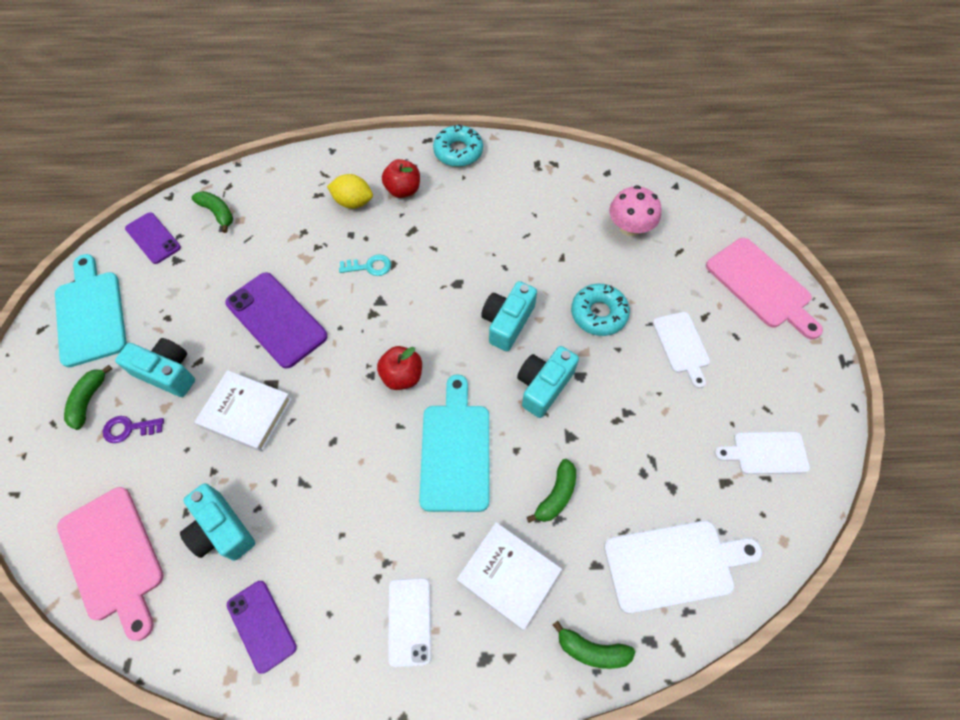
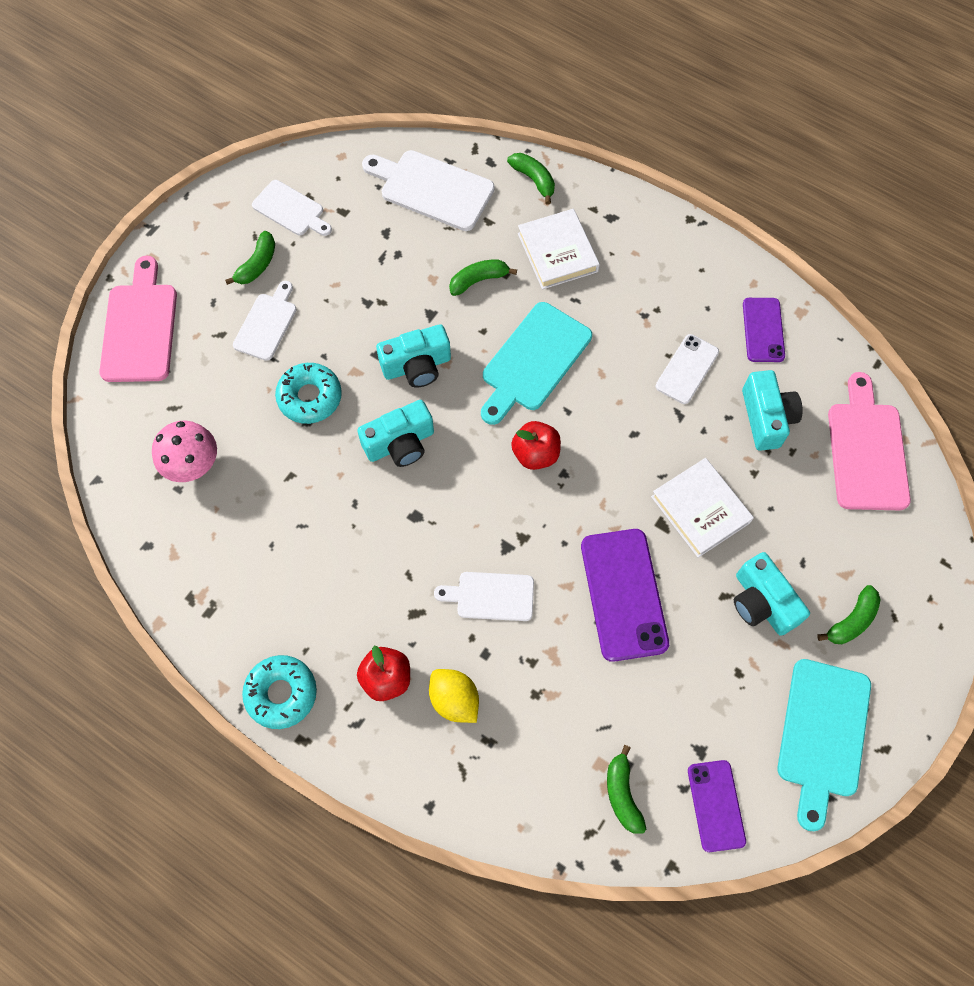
camera: 145 degrees left, 5 degrees up
purple key [103,416,164,443] -> none
turquoise key [339,254,391,276] -> white cutting board [434,572,534,621]
white phone [388,578,432,667] -> white phone moved to [656,334,719,404]
none -> green banana [225,231,275,285]

